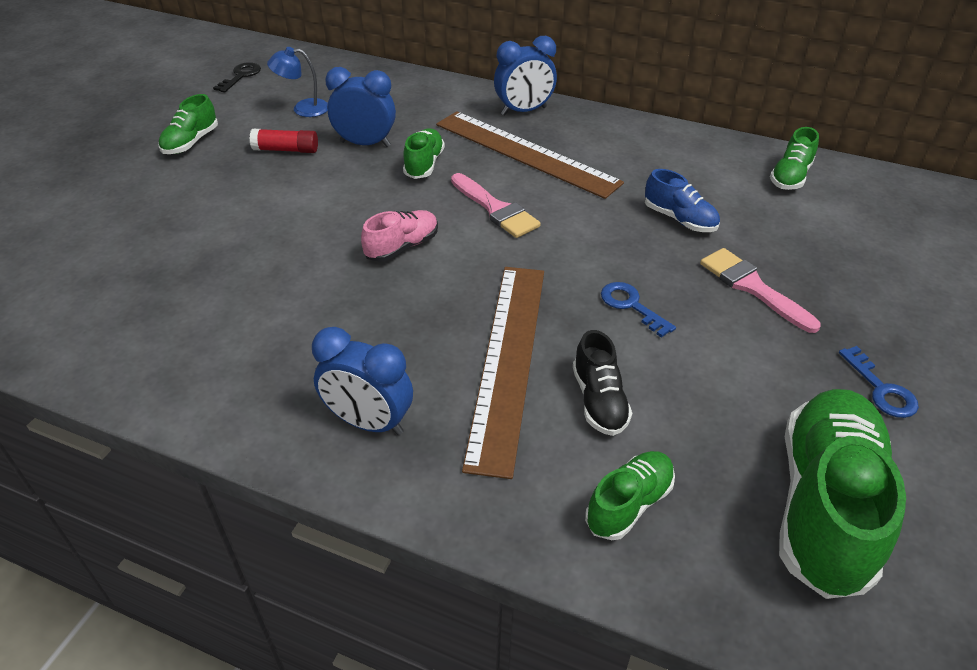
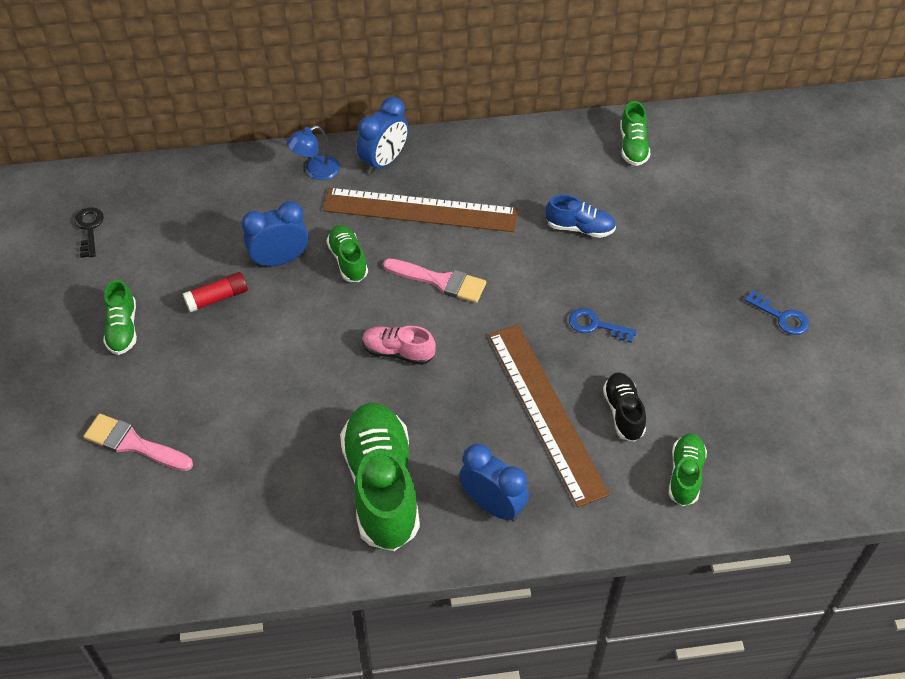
camera: 30 degrees left, 10 degrees up
blue lamp [267,47,328,117] -> blue lamp moved to [287,126,340,180]
blue clock [312,327,413,435] -> blue clock turned 135 degrees counterclockwise [459,444,529,521]
pink shoe [361,210,438,262] -> pink shoe turned 90 degrees counterclockwise [362,326,436,365]
black shoe [573,330,632,436] -> black shoe turned 150 degrees counterclockwise [603,372,646,442]
pink brush [700,248,821,333] -> pink brush moved to [83,414,193,471]
green shoe [779,389,906,599] -> green shoe moved to [340,403,420,551]

